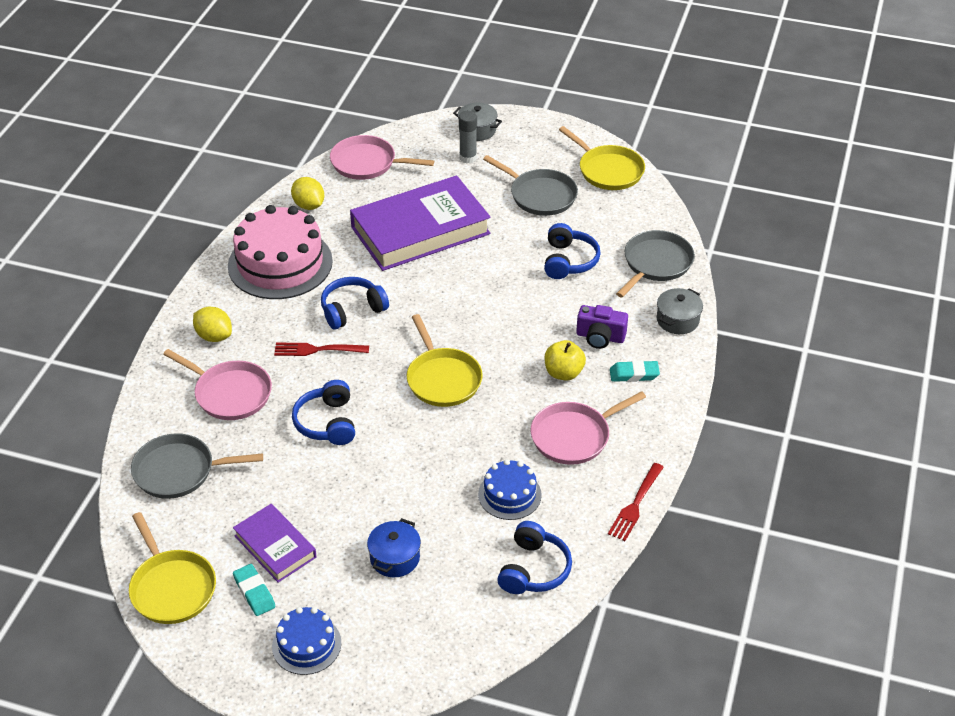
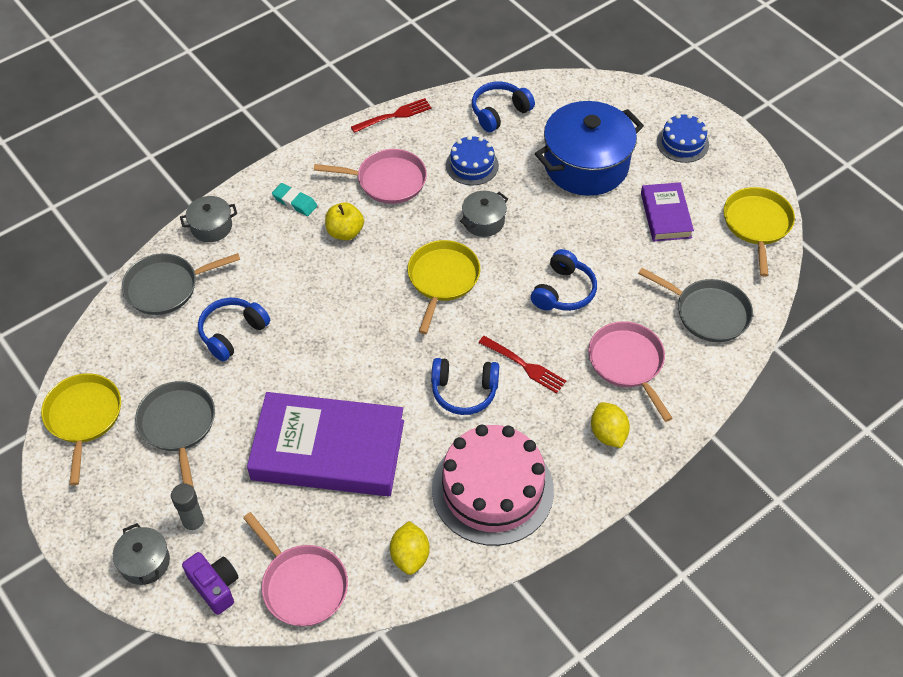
camera: 145 degrees left, 10 degrees up
turquoise eraser [233,564,275,616] -> none
blue pot [367,518,421,577] -> blue pot [535,101,644,196], size x2.11
purple camera [576,305,628,349] -> purple camera moved to [182,552,239,615]
none -> grey pot [460,191,508,237]

